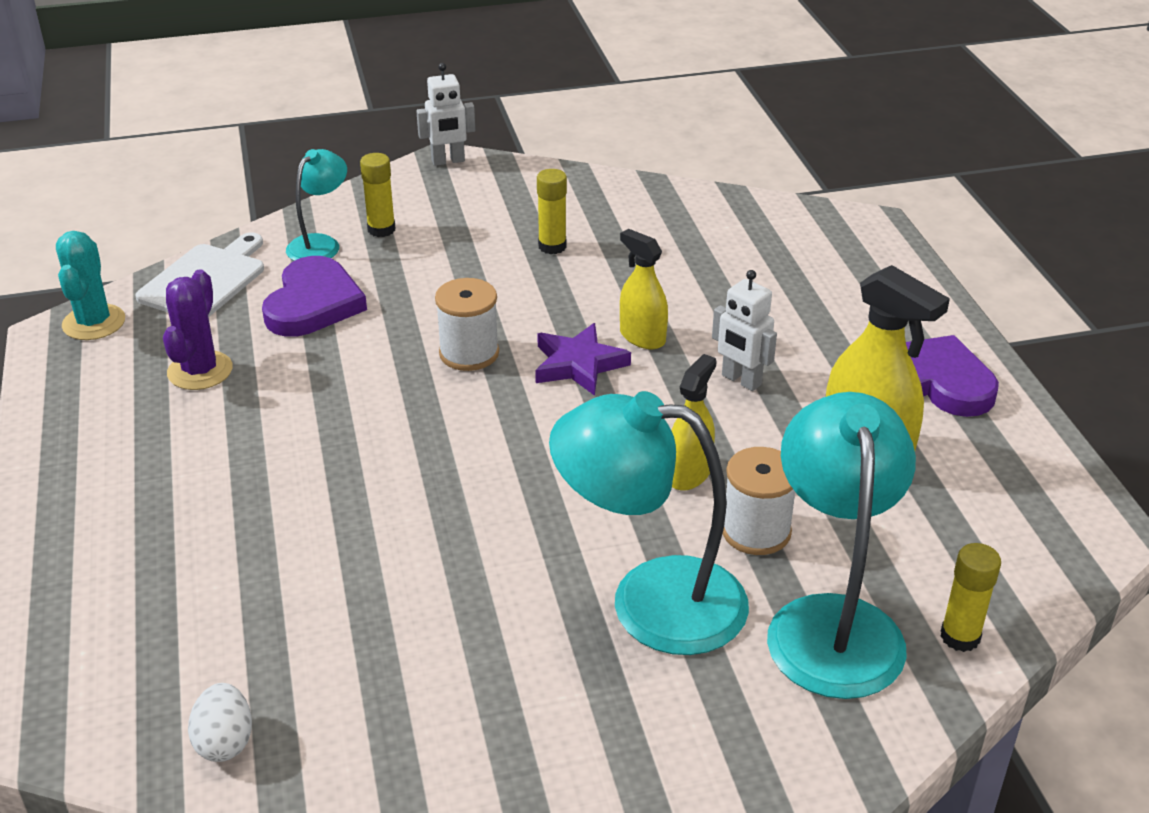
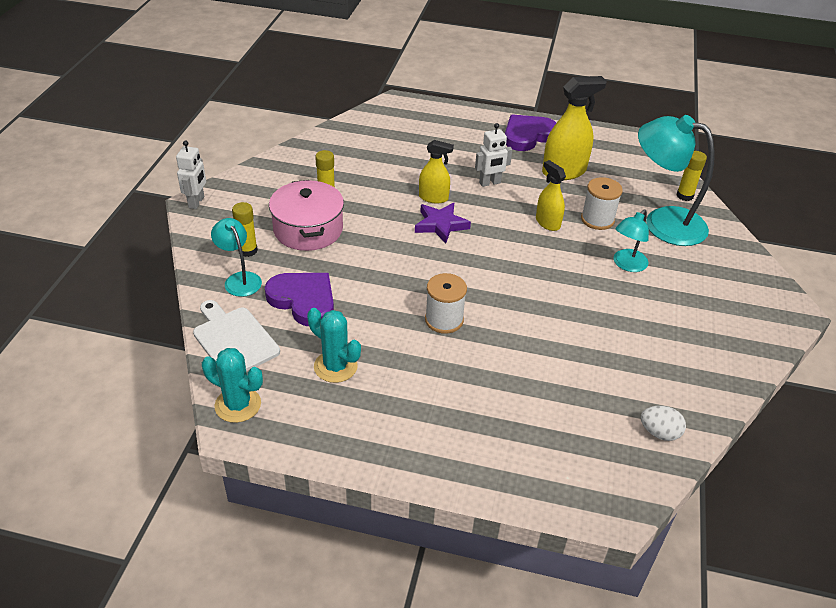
camera: 65 degrees left, 5 degrees up
purple cactus [163,269,233,390] -> turquoise cactus [307,308,361,383]
white spool [435,278,499,371] -> white spool moved to [425,273,467,334]
turquoise lamp [549,391,749,655] -> turquoise lamp [614,210,649,272], size x0.54
yellow spray bottle [620,229,668,349] -> yellow spray bottle turned 150 degrees counterclockwise [419,140,454,204]
none -> pink pot [269,180,344,251]

